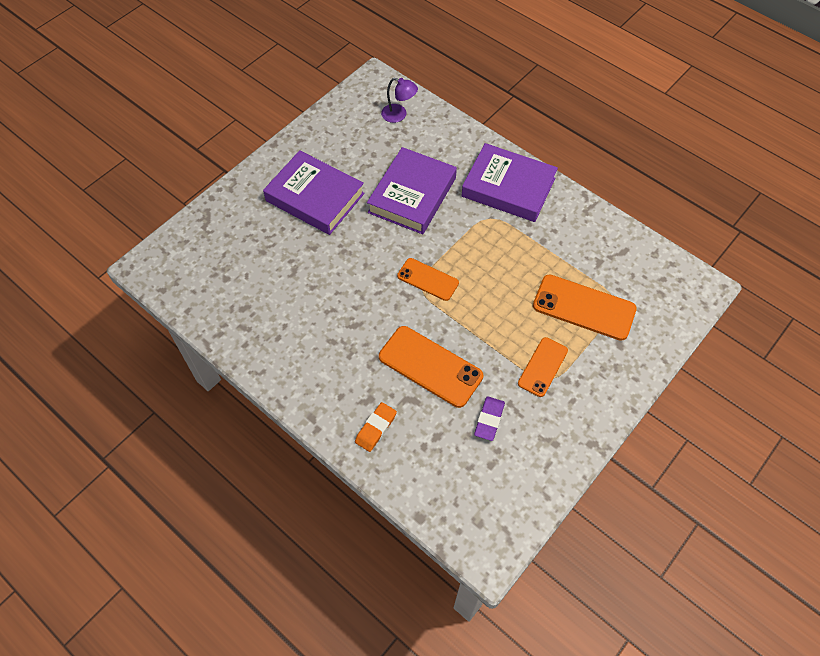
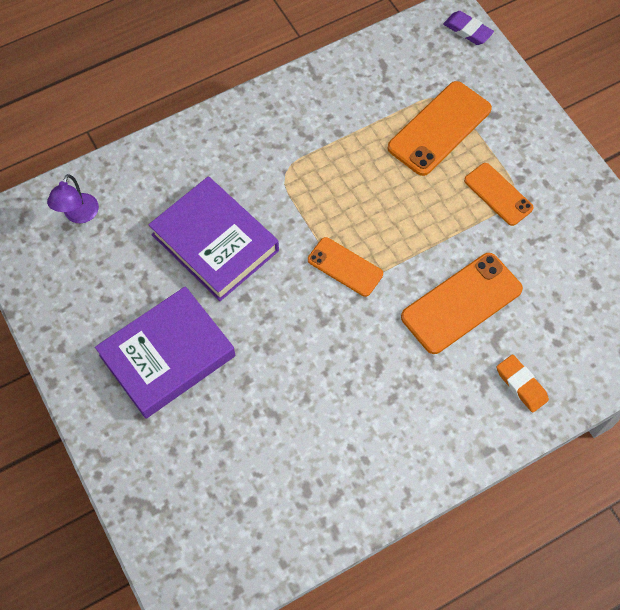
camera: 70 degrees left, 5 degrees up
purple lamp [381,78,418,123] -> purple lamp turned 150 degrees clockwise [47,174,99,223]
orange phone [397,258,459,301] -> orange phone turned 75 degrees clockwise [308,237,383,297]
purple book [461,143,558,222] -> none
purple eraser [474,396,505,441] -> purple eraser moved to [443,11,494,45]

